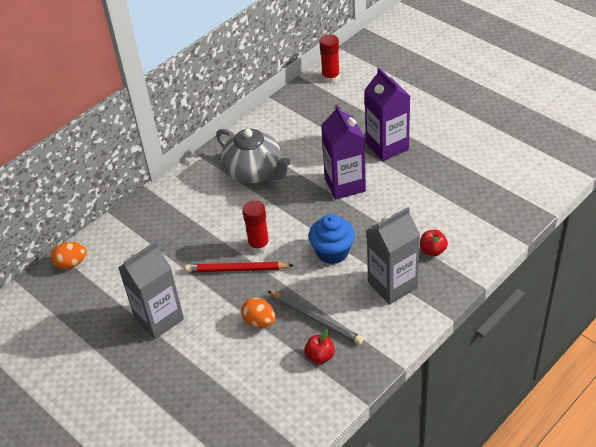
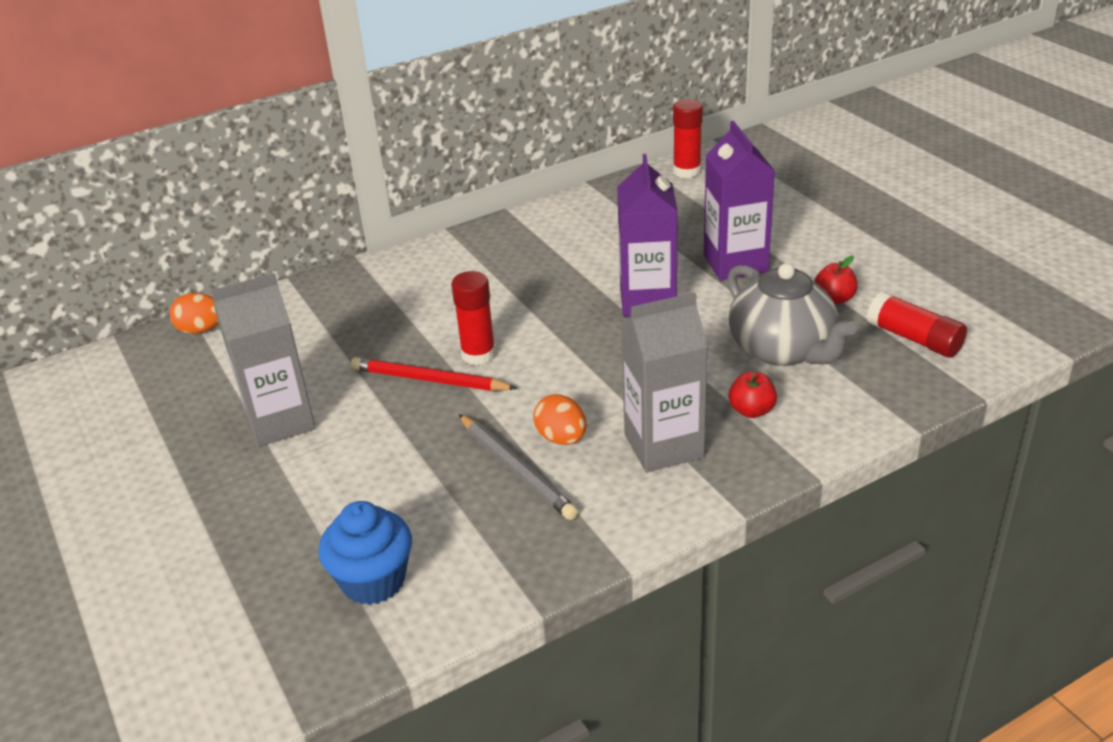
camera: 15 degrees right, 10 degrees down
grey teapot [216,129,291,183] -> grey teapot moved to [727,263,857,366]
orange egg [241,298,276,328] -> orange egg moved to [533,394,587,445]
red apple [304,329,335,364] -> red apple moved to [814,256,857,304]
blue cupcake [309,214,355,264] -> blue cupcake moved to [318,501,412,605]
none -> red glue stick [867,292,967,358]

